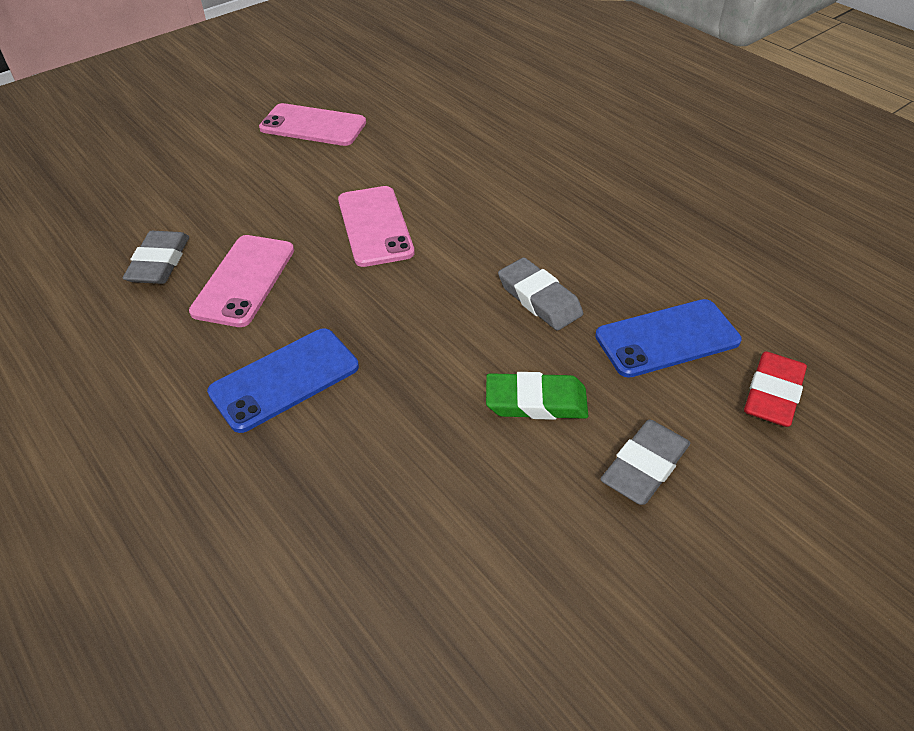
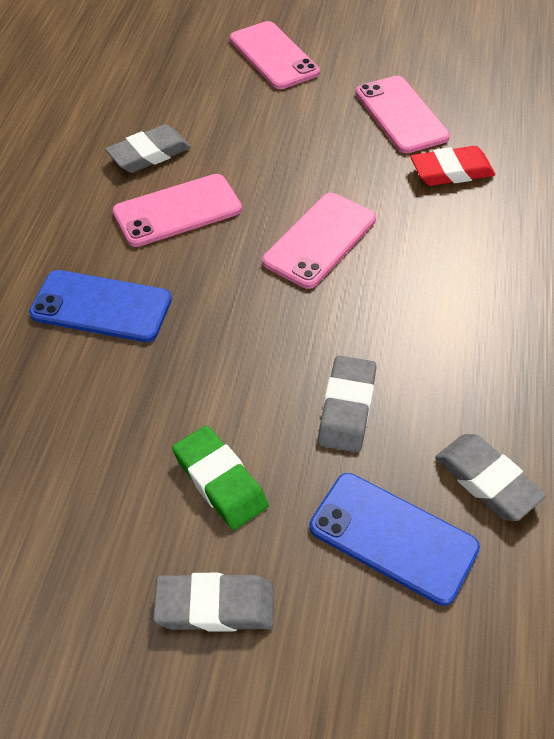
camera: 50 degrees right, 5 degrees up
red eraser [744,351,807,427] -> red eraser moved to [410,146,495,186]
none -> pink phone [230,21,320,89]
none -> grey eraser [435,434,546,521]

